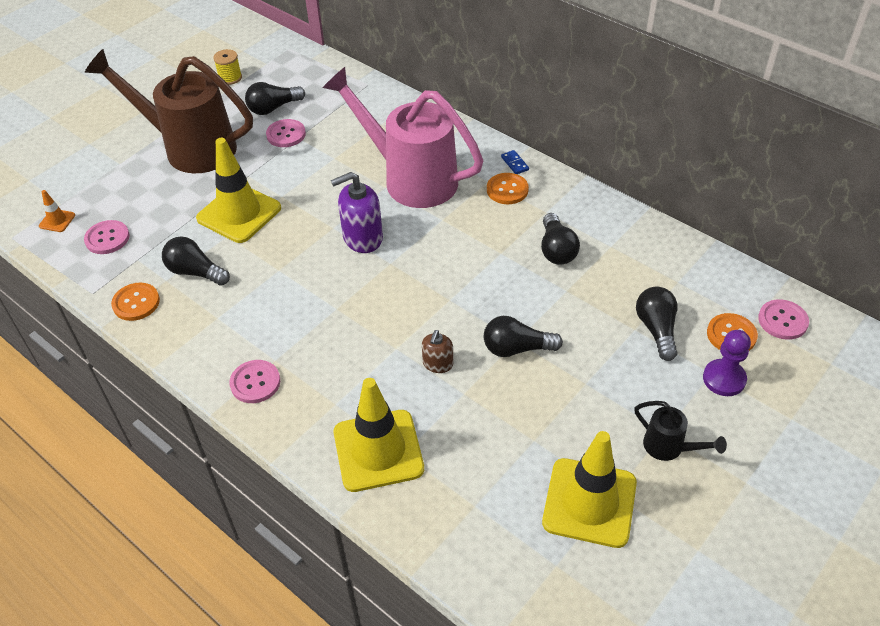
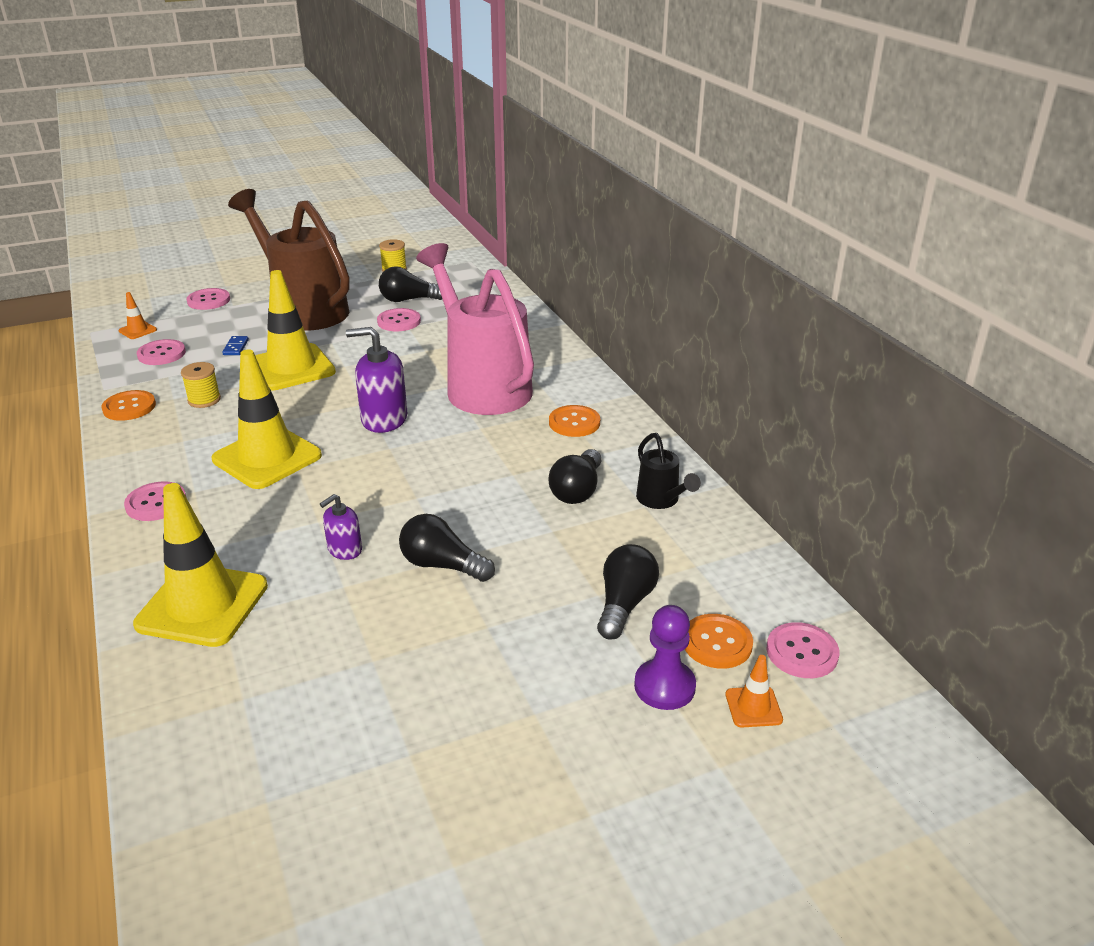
camera: 25 degrees right, 15 degrees down
black light bulb [162,236,230,286] -> yellow spool [181,362,221,408]
brown soap dispenser [422,330,453,373] -> purple soap dispenser [320,494,362,560]
blue domino [501,150,529,174] -> blue domino moved to [222,336,249,355]
yellow traffic cone [542,431,637,548] -> yellow traffic cone moved to [212,349,322,489]
black watering can [634,401,727,461] -> black watering can moved to [636,433,701,509]
none -> pink button [186,288,230,310]
none -> orange traffic cone [725,655,783,728]

